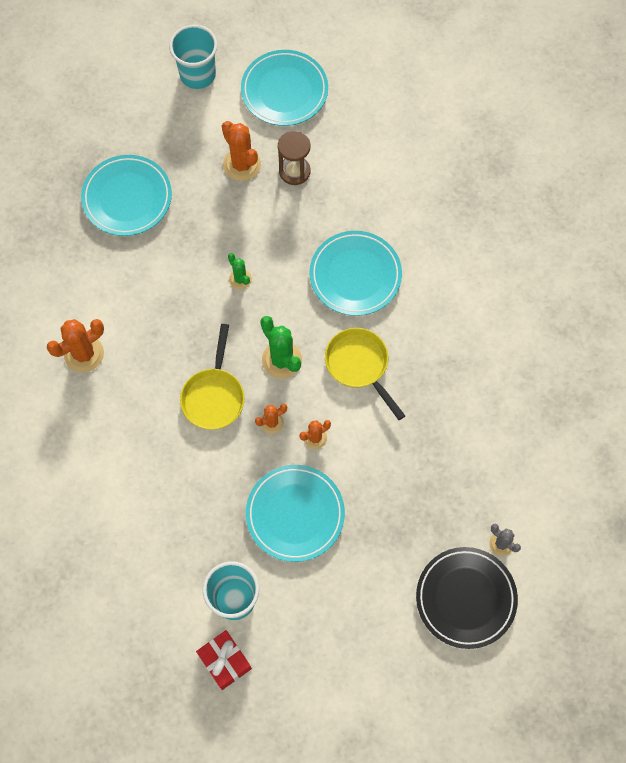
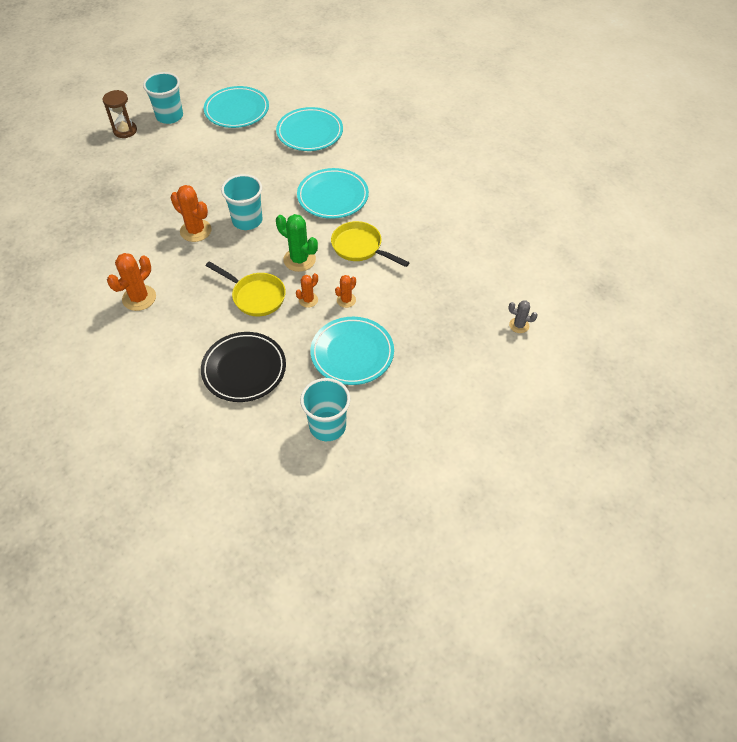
camera: 20 degrees left, 15 degrees down
turquoise plate [81,155,172,236] -> turquoise plate moved to [276,107,343,151]
yellow pan [180,324,244,430] -> yellow pan turned 45 degrees counterclockwise [206,261,286,316]
red gift [196,630,252,690] -> none
orange cactus [222,121,261,181] -> orange cactus moved to [171,185,212,242]
green cactus [228,253,252,290] -> turquoise cup [221,174,262,230]
brown hourglass [278,131,311,185] -> brown hourglass moved to [102,90,137,138]
black plate [416,547,518,649] -> black plate moved to [201,332,286,402]

